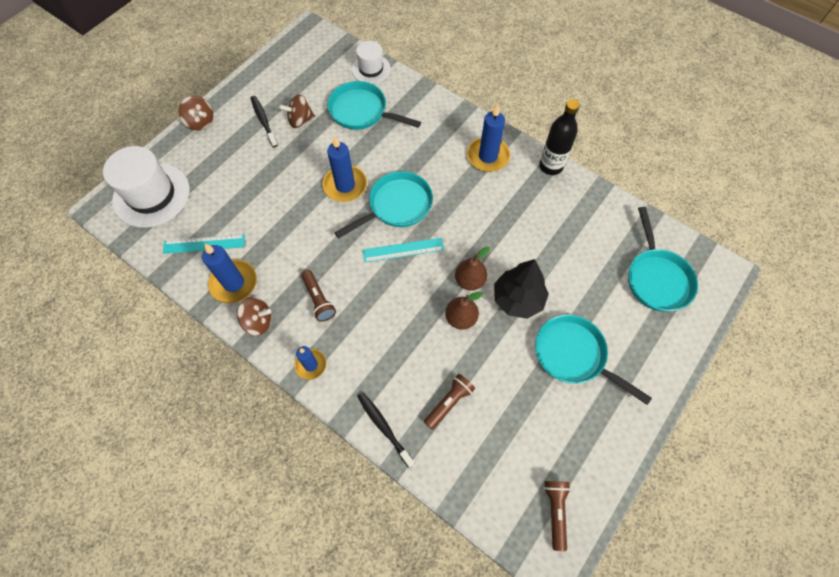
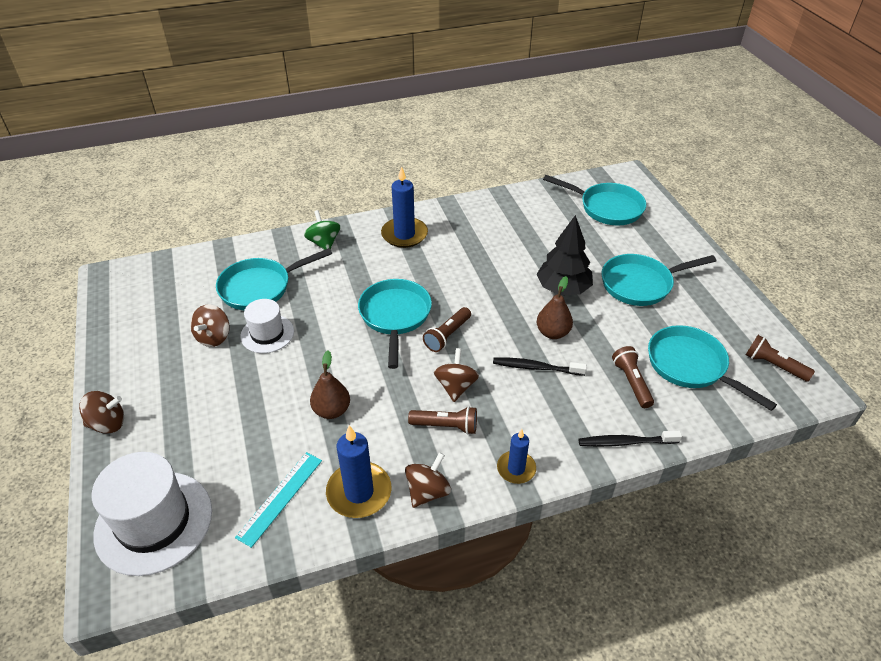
camera: 55 degrees left, 20 degrees down
black toothbrush [251,96,278,147] -> black toothbrush moved to [493,357,587,376]
blue candle [323,136,367,202] -> none
white hat [352,41,391,84] -> white hat moved to [240,299,294,353]
turquoise ruler [363,238,444,263] -> brown flashlight [423,307,471,352]
brown pear [455,247,490,291] -> brown pear moved to [310,350,350,419]
black bottle [539,99,580,175] -> none
none -> green spinning top [304,210,340,250]
none -> brown spinning top [434,348,479,402]
none -> turquoise pan [648,325,777,411]

